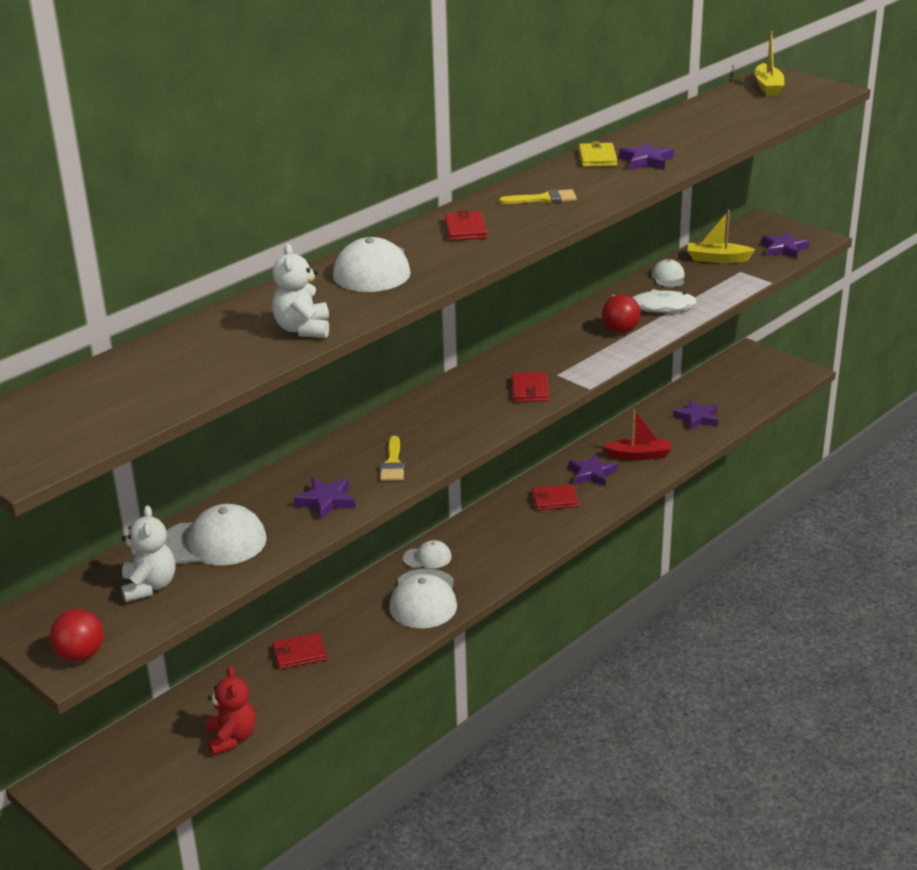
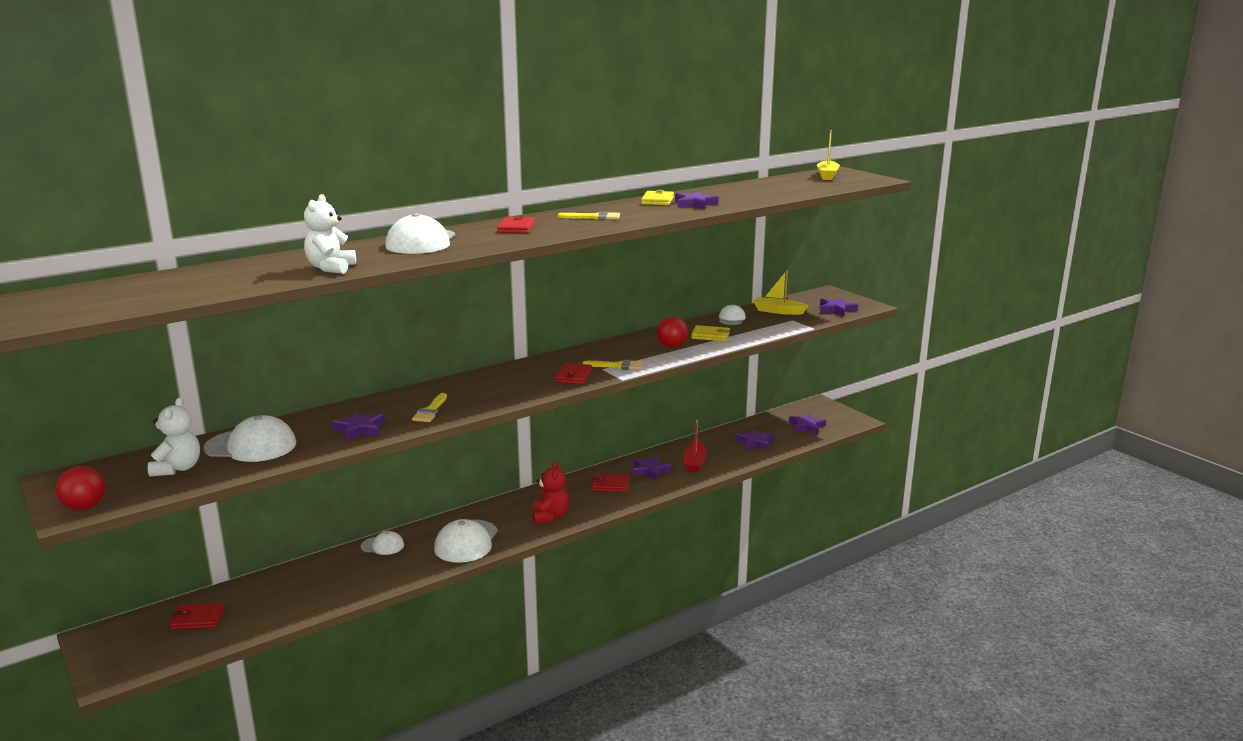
camera: 10 degrees right, 10 degrees down
red teddy bear [206,666,256,756] -> red teddy bear moved to [533,461,569,524]
red wallet [272,633,327,669] -> red wallet moved to [170,603,225,630]
white cap [403,540,452,568] -> white cap moved to [361,531,404,555]
red boat [603,409,672,460] -> red boat turned 90 degrees clockwise [684,420,707,472]
white fish [611,289,697,313] -> yellow wallet [691,325,730,341]
none -> yellow brush [583,360,643,370]
none -> purple star [789,413,826,434]

